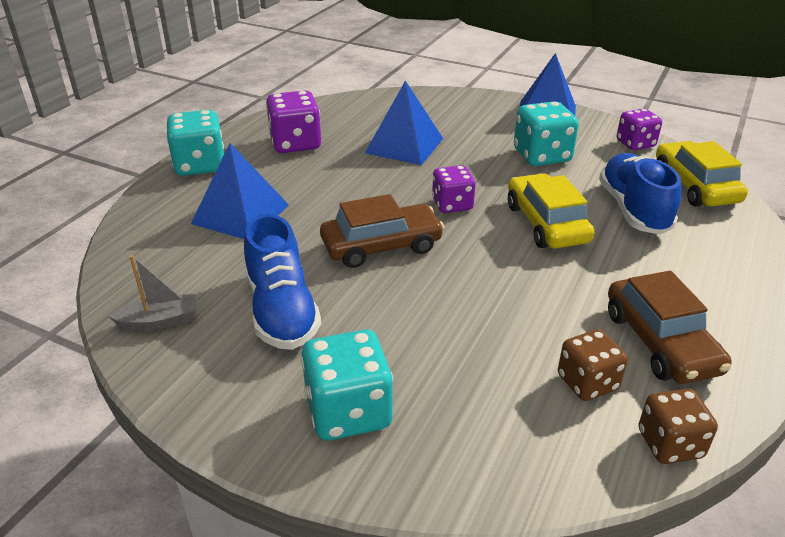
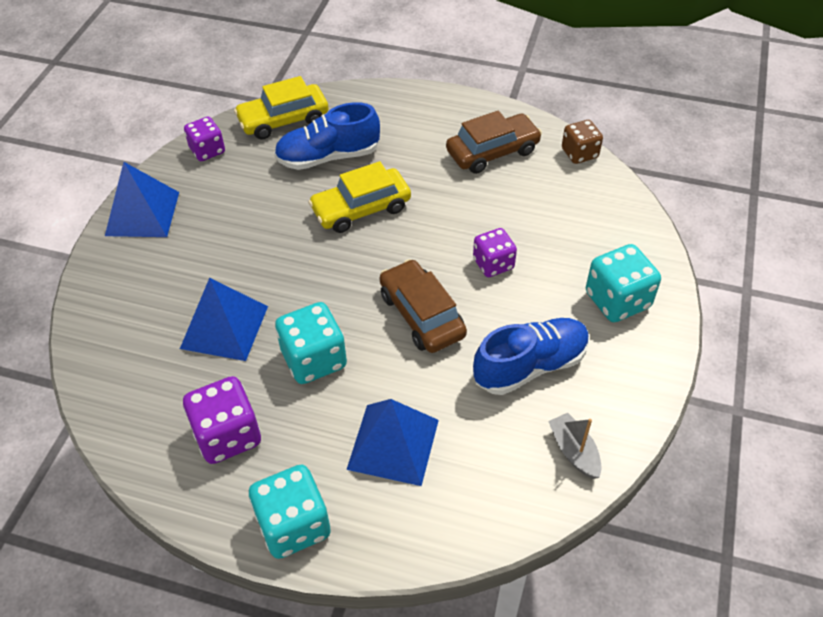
camera: 100 degrees left, 15 degrees up
purple dice [432,165,476,213] -> purple dice moved to [473,228,517,277]
turquoise dice [514,101,579,166] -> turquoise dice moved to [275,302,347,384]
brown dice [558,329,628,401] -> none

